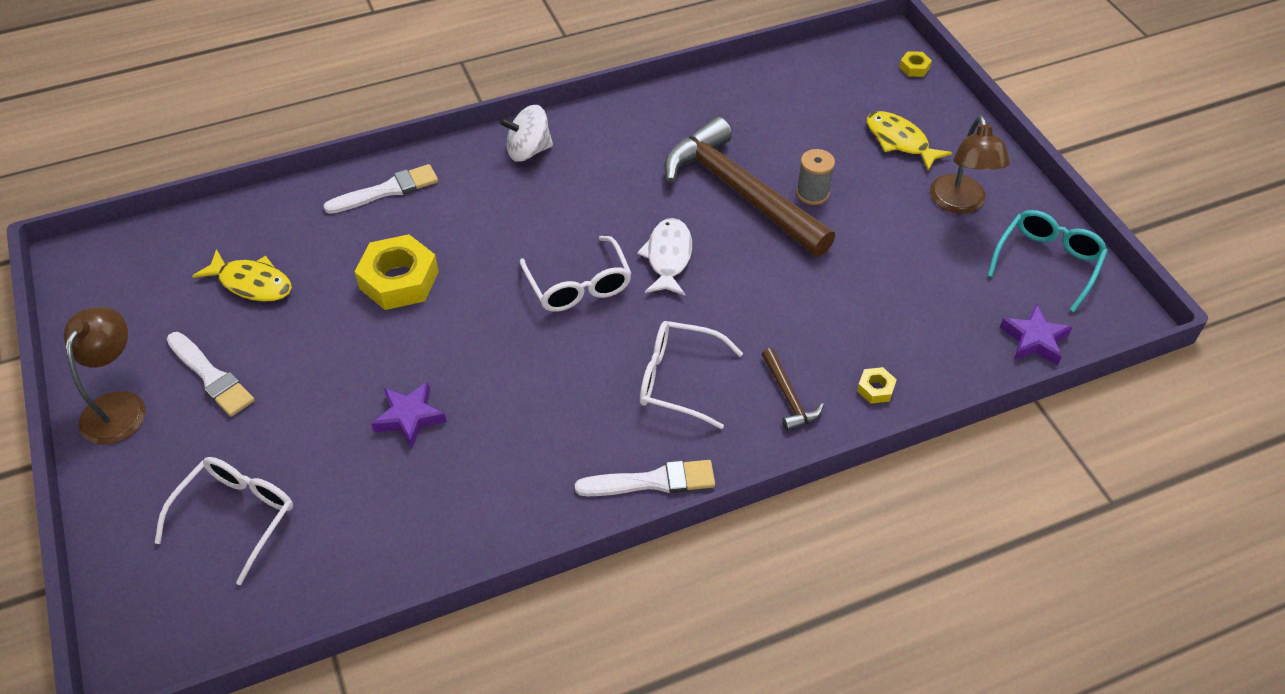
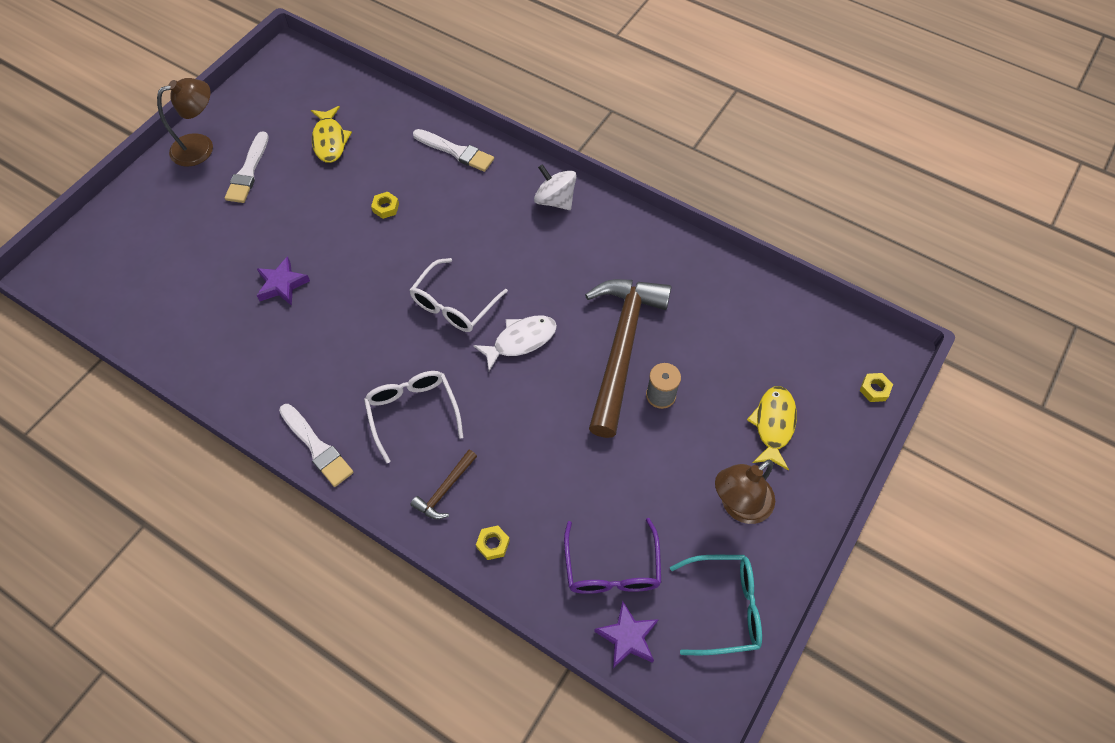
camera: 55 degrees right, 10 degrees up
white glasses [155,457,293,585] -> none
yellow nut [355,234,439,310] -> yellow nut [371,192,399,219], size x0.45
none -> purple glasses [564,518,661,594]

